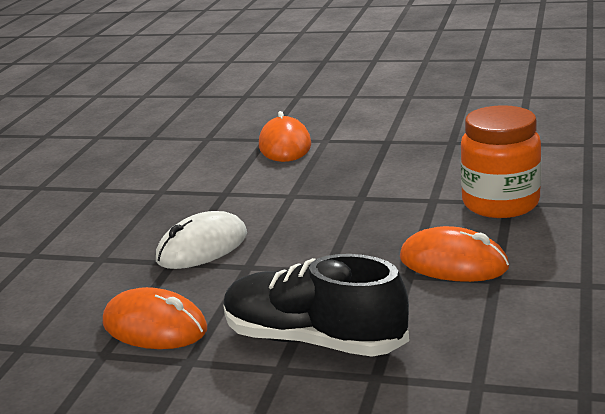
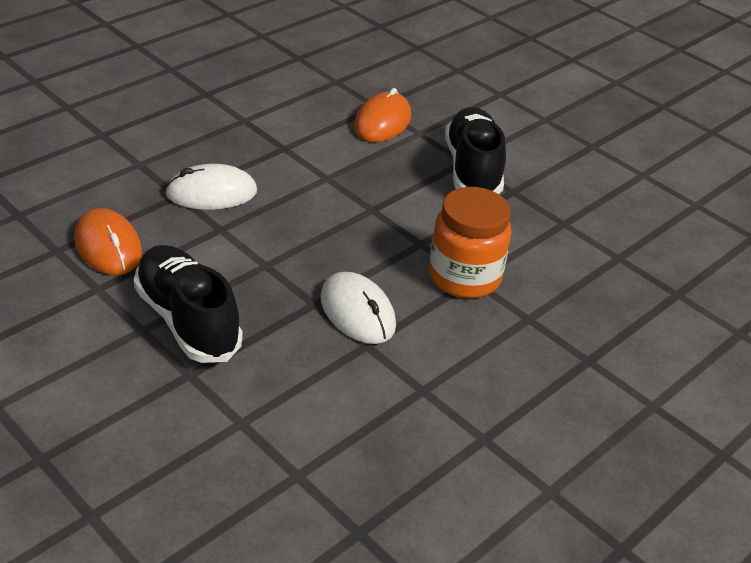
camera: 25 degrees right, 15 degrees up
orange mouse [400,226,509,282] -> white mouse [320,272,396,344]
none -> black shoe [445,107,506,194]

